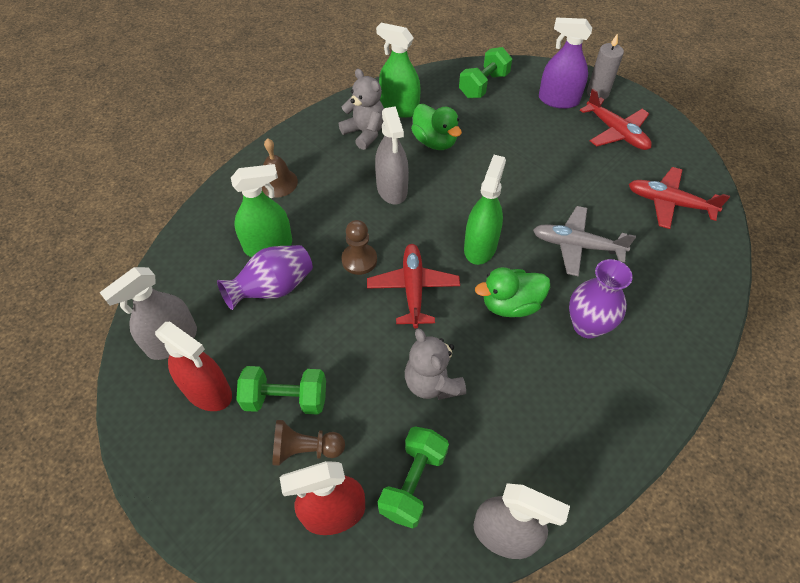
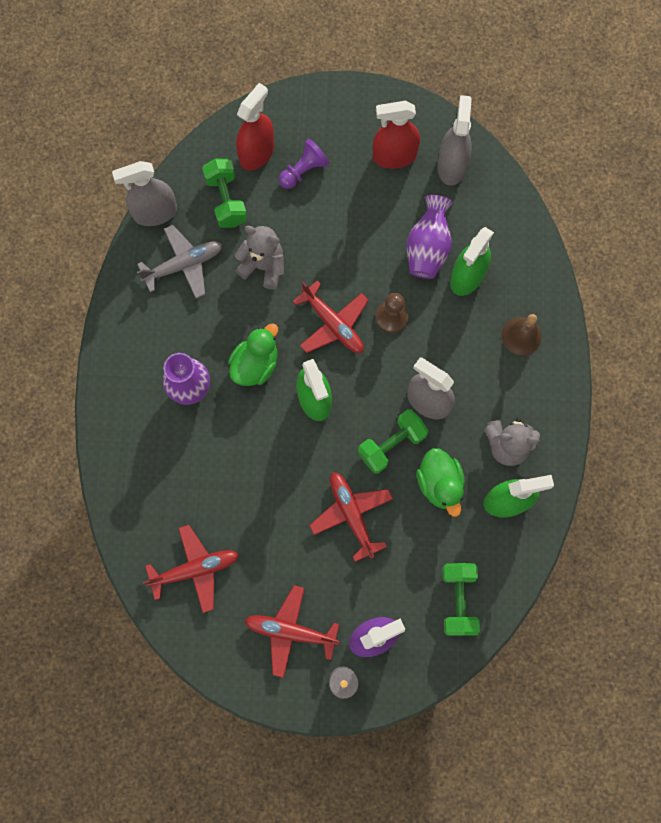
camera: 140 degrees right, 20 degrees up
green dumbbell [236,366,326,415] -> green dumbbell moved to [358,409,428,474]
brown pawn [272,420,345,466] -> purple pawn [279,139,330,189]
green duck [411,104,462,150] -> green duck turned 120 degrees counterclockwise [417,448,465,517]
grey plane [533,206,636,276] -> grey plane moved to [137,225,222,299]
none -> red plane [309,472,393,562]

